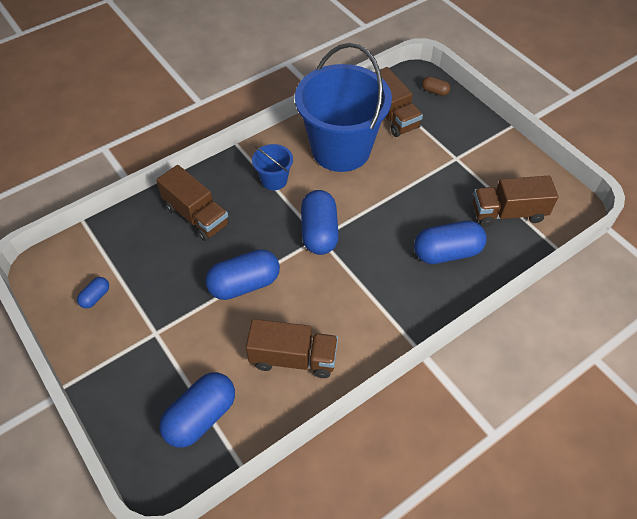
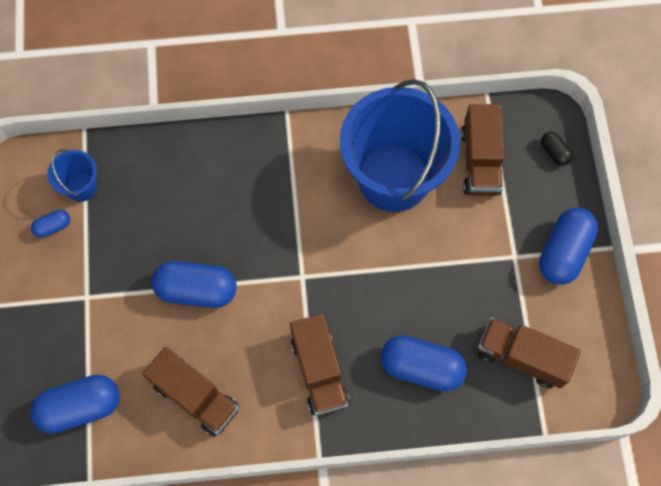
camera: 30 degrees right, 15 degrees up
brown truck [156,165,229,241] -> brown truck moved to [290,314,350,416]
blue bucket [252,144,293,190] -> blue bucket moved to [47,149,97,202]
blue capsule [301,190,339,255] -> blue capsule moved to [539,208,598,285]
brown capsule [422,76,450,96] -> black capsule [541,132,573,166]

